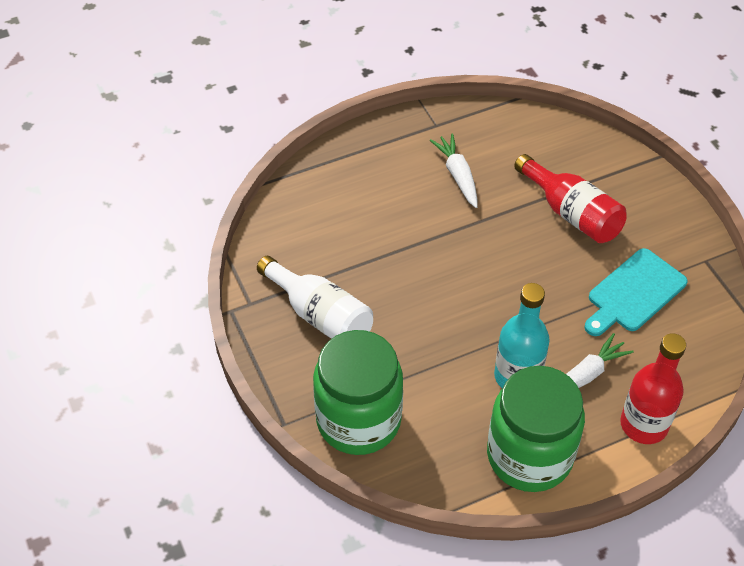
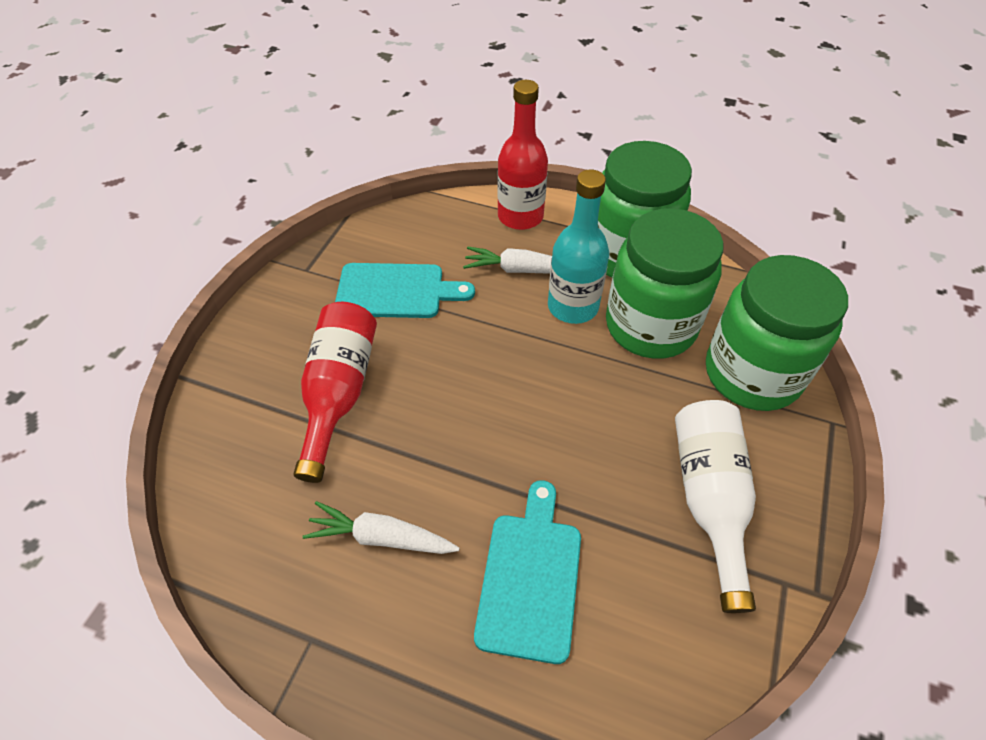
camera: 135 degrees left, 0 degrees up
white carrot [430,134,478,208] -> white carrot turned 75 degrees clockwise [302,501,460,554]
none -> turquoise cutting board [474,480,581,664]
none -> green jar [606,208,724,359]

